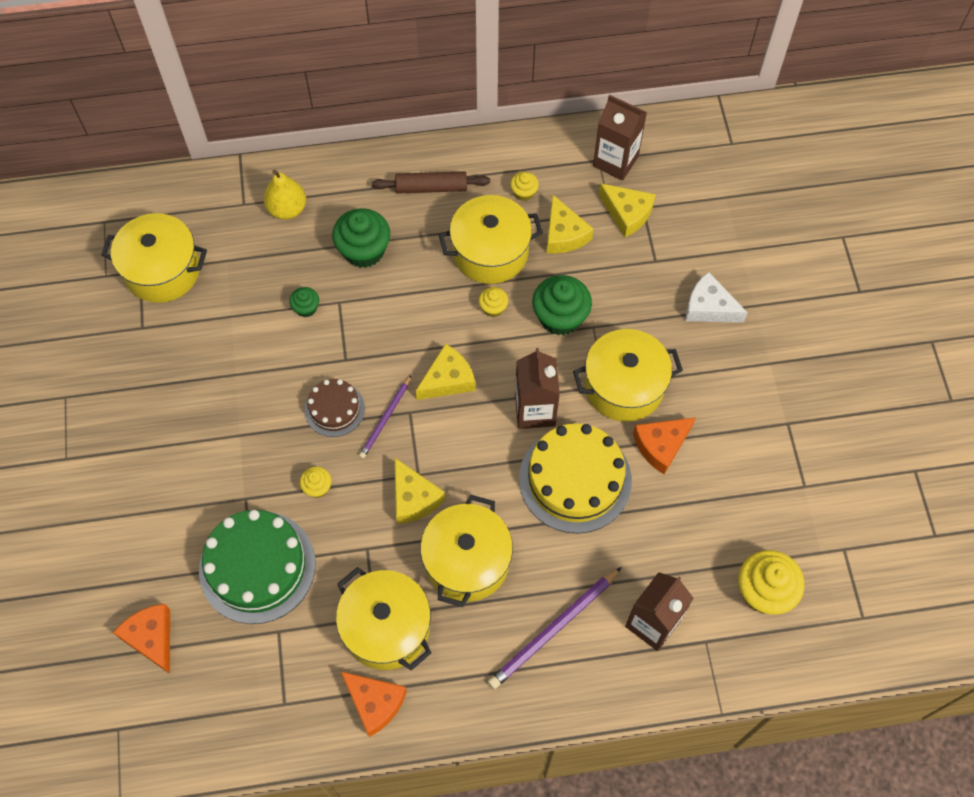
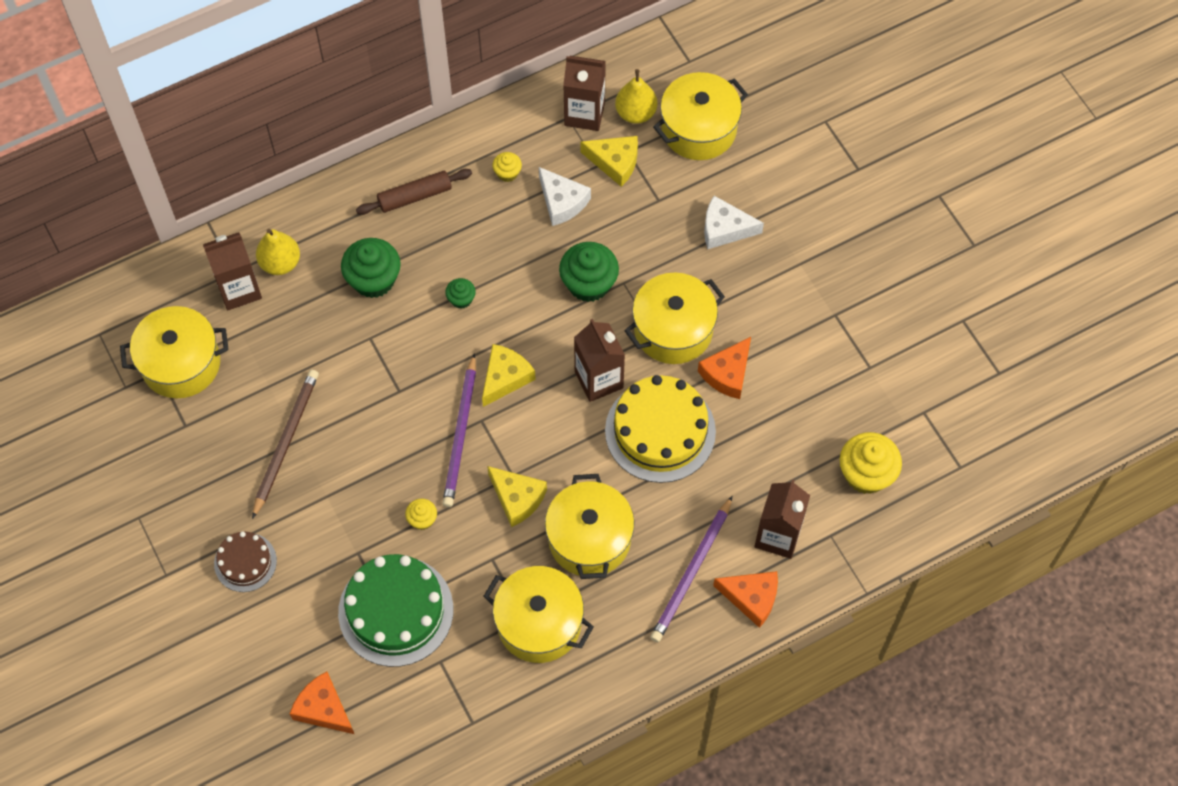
camera: 20 degrees left, 0 degrees up
green cupcake [289,287,319,317] -> green cupcake moved to [445,278,476,309]
brown cake [305,379,365,437] -> brown cake moved to [214,531,277,592]
orange cheese [341,672,407,737] -> orange cheese moved to [713,571,778,628]
purple pencil [359,375,411,459] -> purple pencil [442,353,476,507], size x1.64
yellow pot [439,195,543,284] -> yellow pot moved to [653,72,748,160]
yellow cupcake [479,287,508,317] -> none
yellow cheese [546,194,594,254] -> white cheese [539,167,591,226]
none -> brown carton [203,232,262,311]
none -> brown pencil [252,370,319,519]
none -> yellow pear [615,69,657,124]

